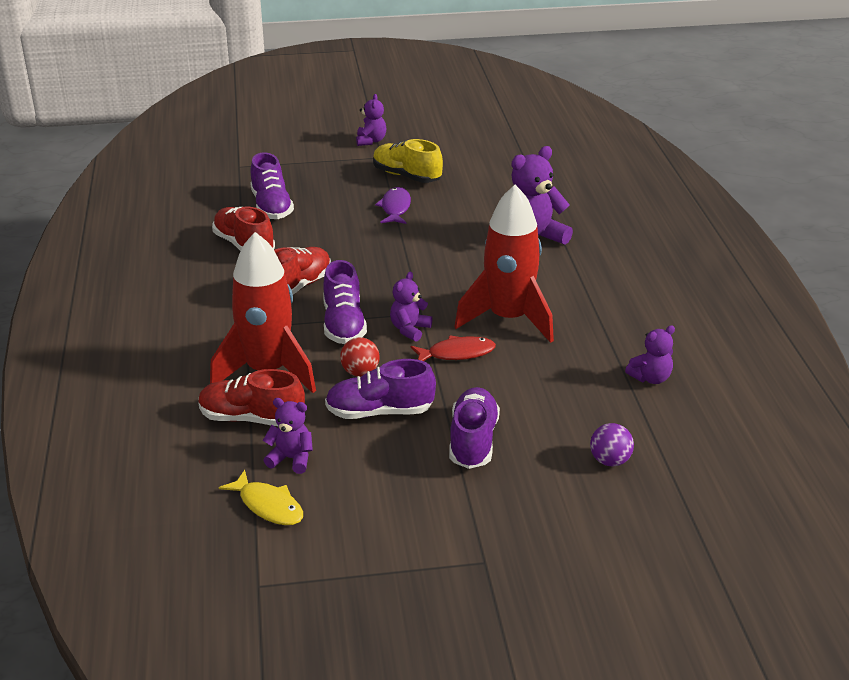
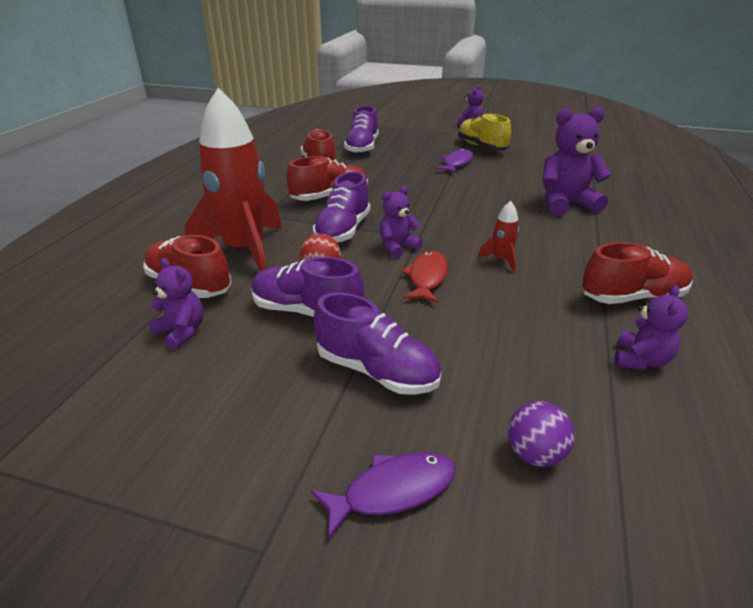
camera: 25 degrees right, 0 degrees up
yellow fish [219,470,303,525] -> none
red fish [411,336,496,361] -> red fish turned 90 degrees counterclockwise [401,251,448,303]
purple shoe [449,387,500,469] -> purple shoe turned 90 degrees clockwise [314,292,441,395]
red rocket [454,185,554,343] -> red rocket [477,201,519,272], size x0.40
purple teddy bear [625,325,675,384] -> purple teddy bear turned 60 degrees counterclockwise [614,286,688,370]
none -> purple fish [311,452,456,538]
none -> red shoe [582,242,693,304]

